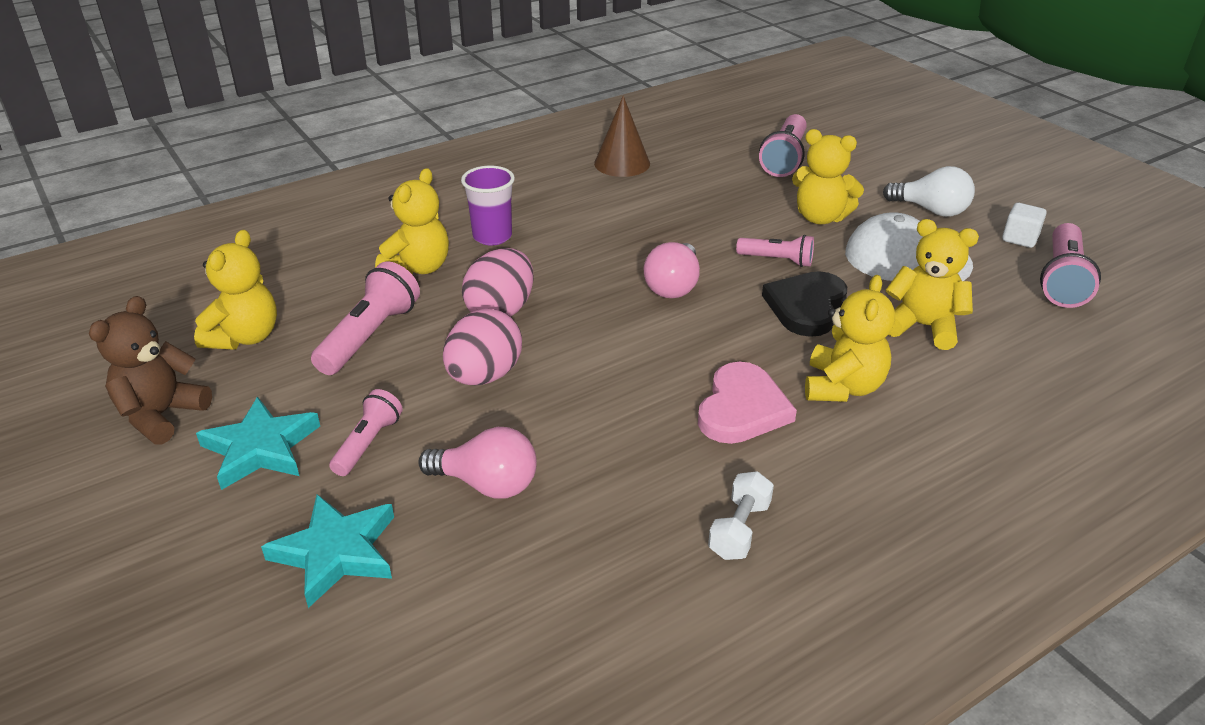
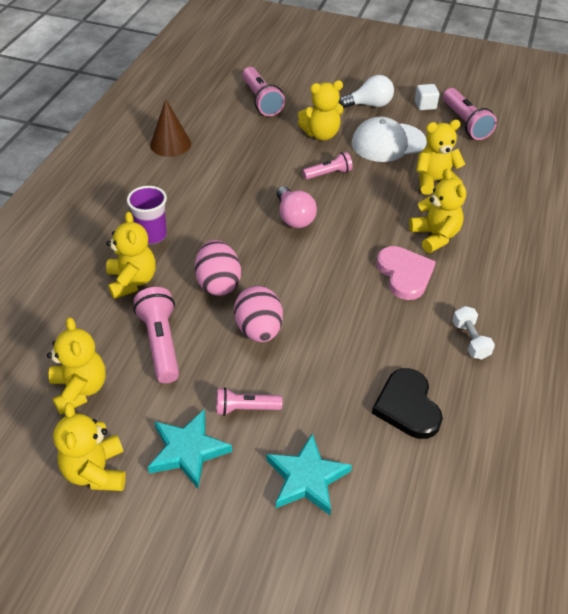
camera: 40 degrees left, 10 degrees up
brown teddy bear [89,296,212,445] -> yellow teddy bear [53,402,126,491]
pink flashlight [329,389,403,476] -> pink flashlight turned 75 degrees counterclockwise [216,387,282,416]
pink light bulb [418,427,537,499] -> none
black heart [762,271,847,337] -> black heart moved to [372,368,443,439]

